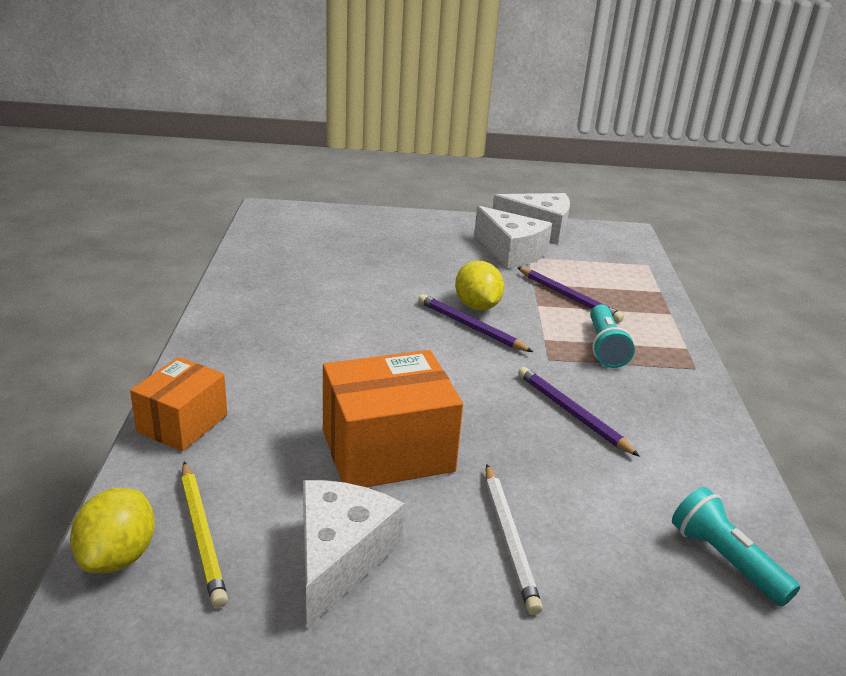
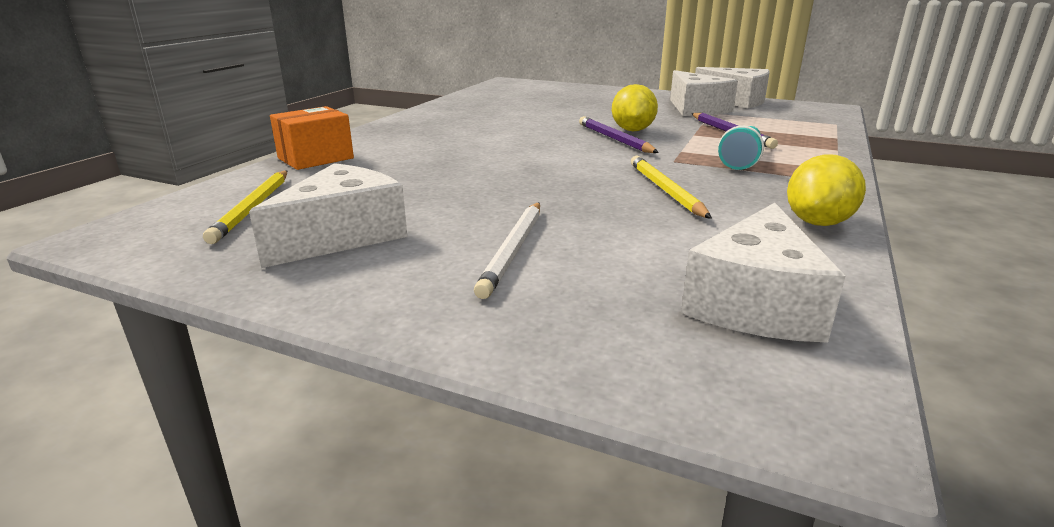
camera: 25 degrees right, 5 degrees down
yellow lemon [70,488,155,573] -> yellow lemon moved to [787,154,866,226]
orange box [323,350,463,487] -> none
purple pencil [518,367,640,457] -> yellow pencil [631,155,712,219]
turquoise flashlight [672,487,800,607] -> white cheese [681,203,846,343]

